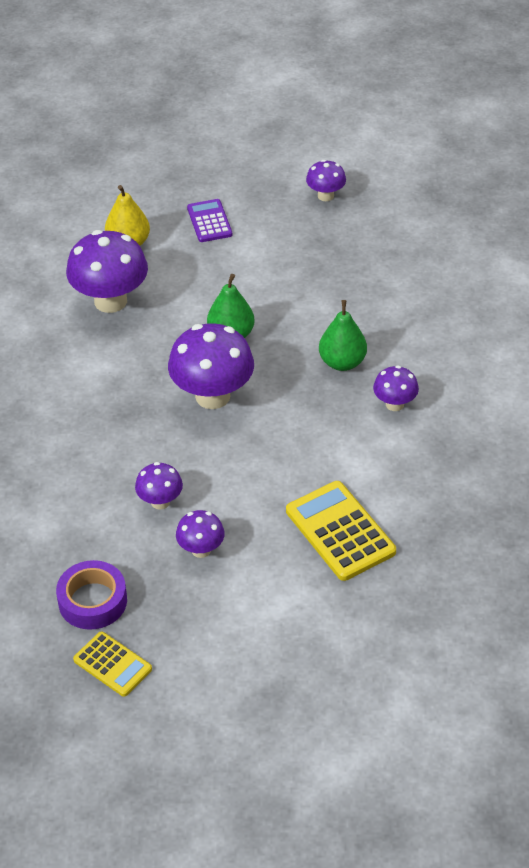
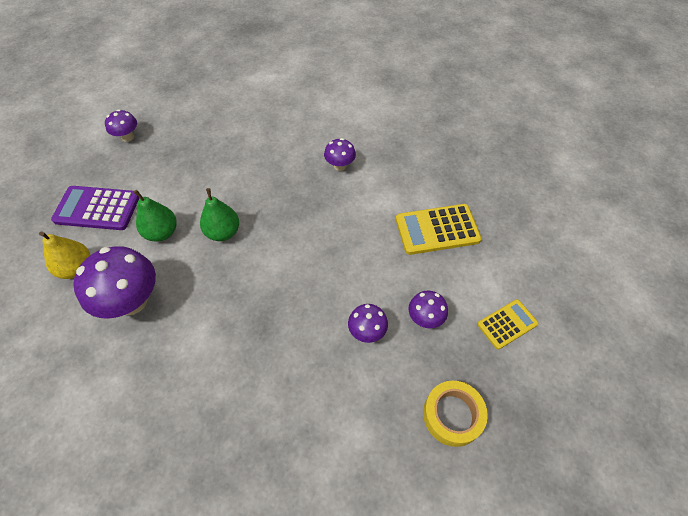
camera: 70 degrees left, 10 degrees up
purple tape [56,560,127,630] -> yellow tape [423,381,488,447]
yellow calculator [73,631,152,697] -> yellow calculator moved to [477,299,539,350]
purple mushroom [168,323,254,409] -> none
purple calculator [187,199,232,242] -> purple calculator [51,186,139,230], size x1.63
green pear [319,300,367,371] -> green pear moved to [134,190,177,242]

